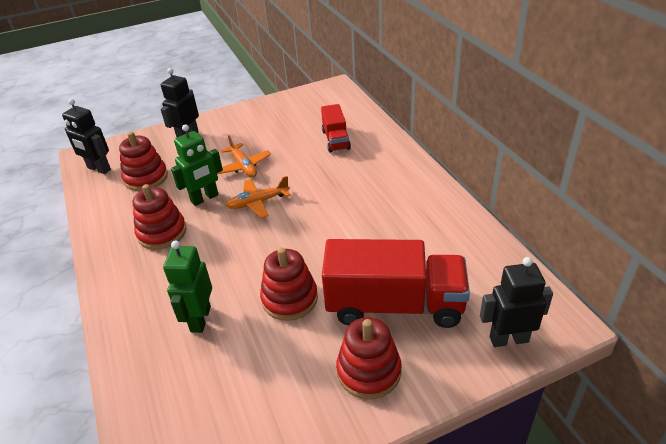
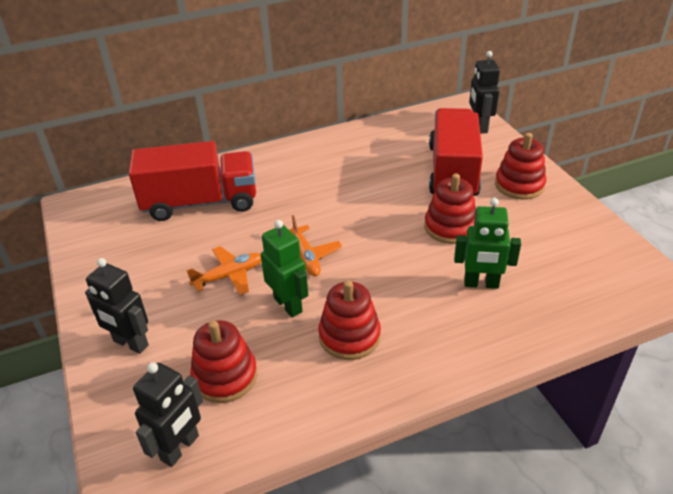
camera: 90 degrees left, 0 degrees up
red truck [321,104,351,153] -> red truck [129,141,256,221], size x1.89

